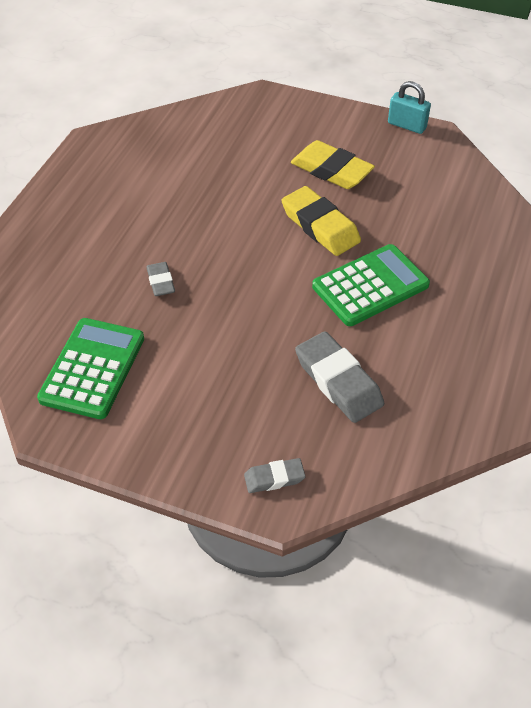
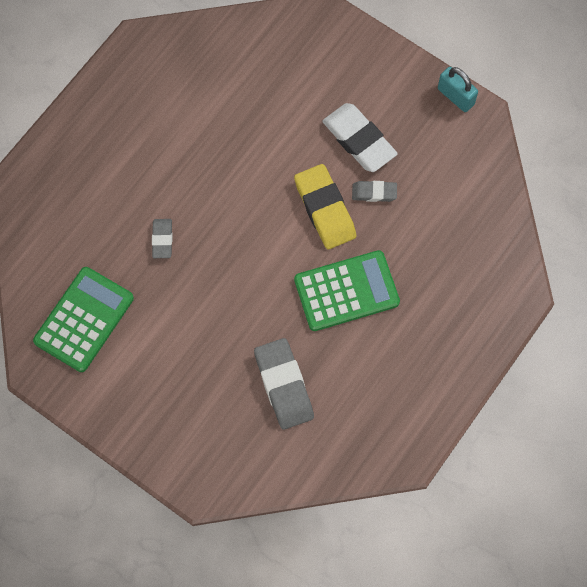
camera: 15 degrees right, 20 degrees up
grey eraser [244,458,306,493] -> grey eraser moved to [352,181,397,202]
yellow eraser [291,140,375,189] -> white eraser [322,103,398,172]

